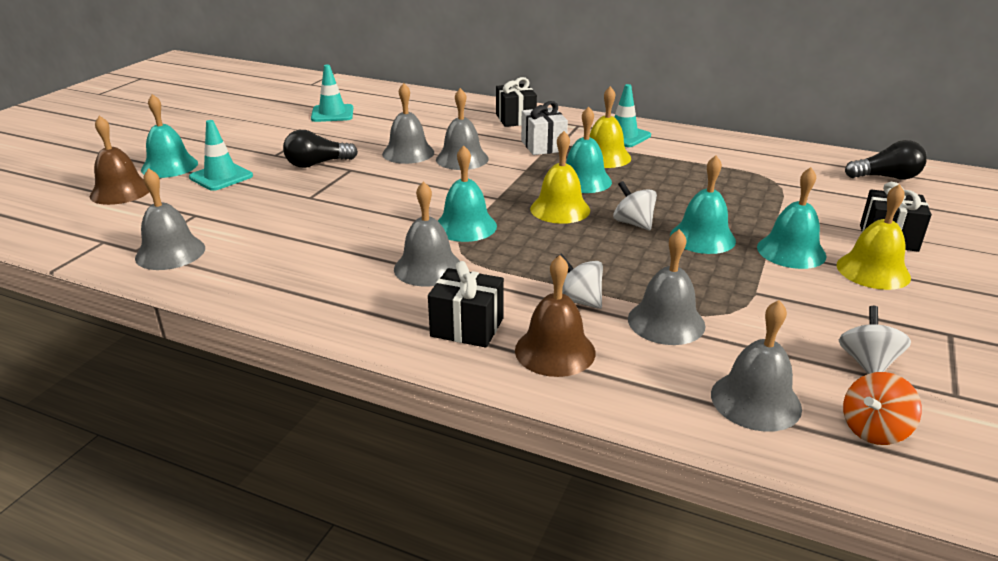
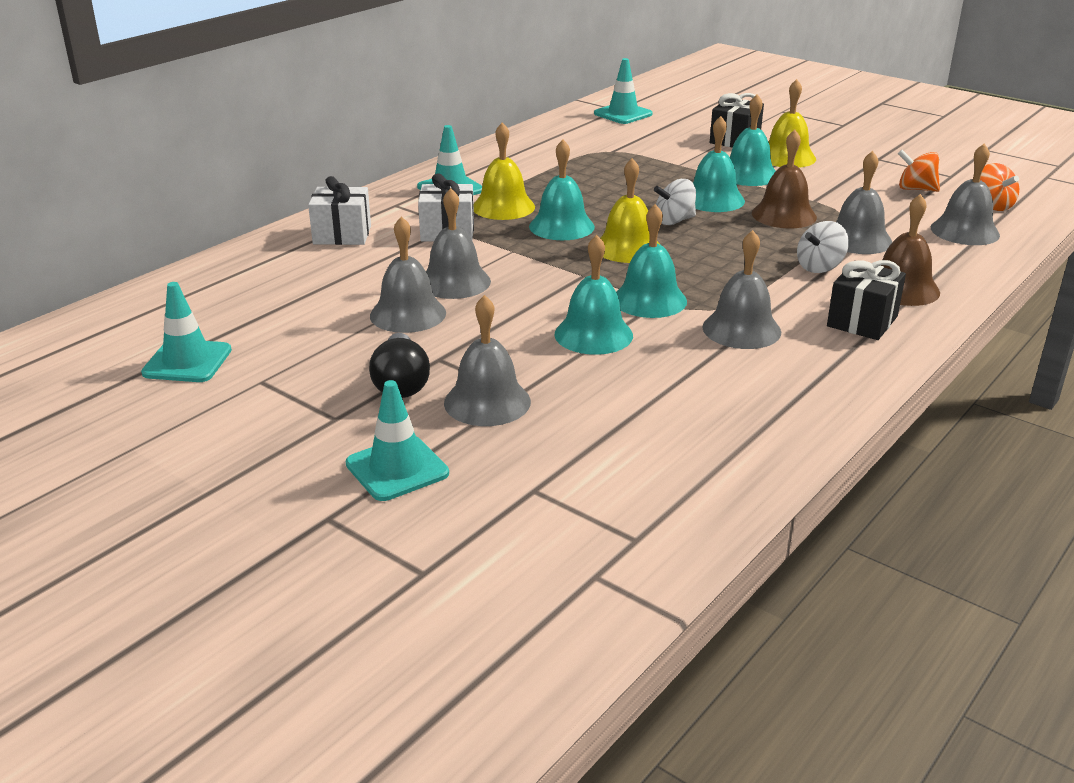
camera: 75 degrees left, 0 degrees up
brown bell [90,116,149,205] -> brown bell moved to [752,130,817,228]
grey bell [135,168,205,270] -> grey bell moved to [444,295,531,426]
turquoise bell [141,94,198,178] -> turquoise bell moved to [555,235,633,355]
black gift [496,77,537,127] -> white gift [308,176,371,245]
white spinning top [839,306,911,374] -> orange spinning top [898,150,940,192]
black light bulb [845,140,927,180] -> turquoise traffic cone [594,58,653,124]

